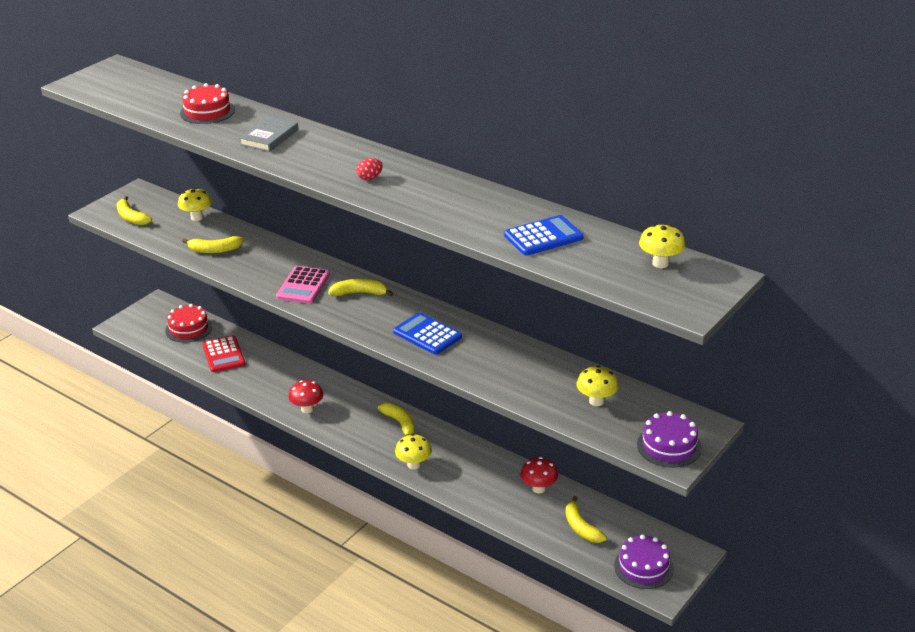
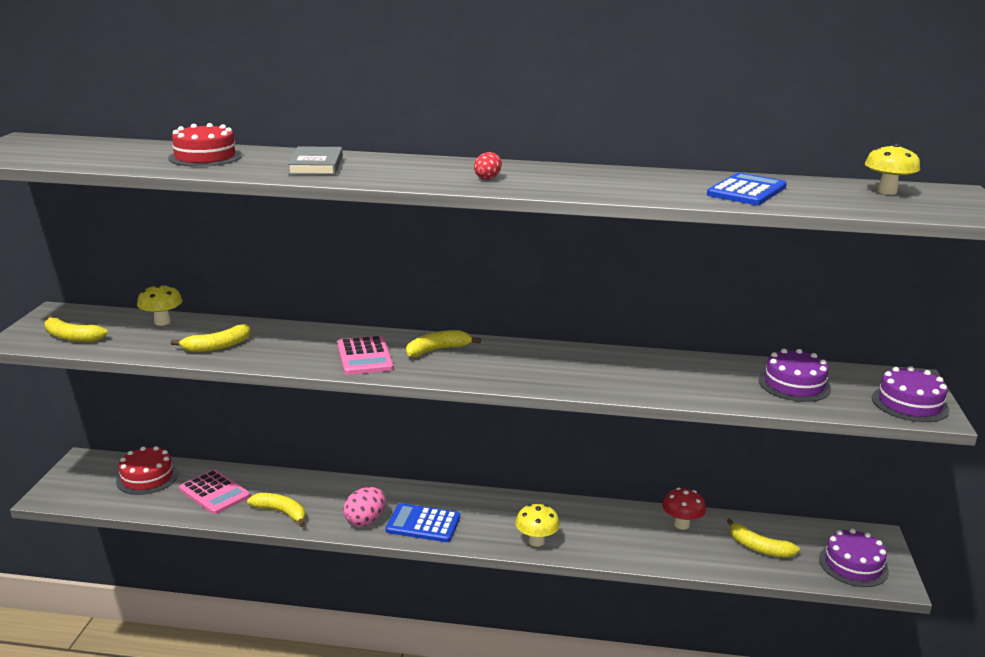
camera: 30 degrees left, 10 degrees down
red calculator [202,335,245,372] -> pink calculator [179,469,250,515]
red mushroom [288,380,323,413] -> pink egg [343,487,386,527]
yellow banana [378,403,415,436] -> yellow banana moved to [247,493,306,527]
blue calculator [393,312,462,355] -> blue calculator moved to [386,503,460,542]
yellow mushroom [576,365,619,406] -> purple cake [759,349,831,402]

